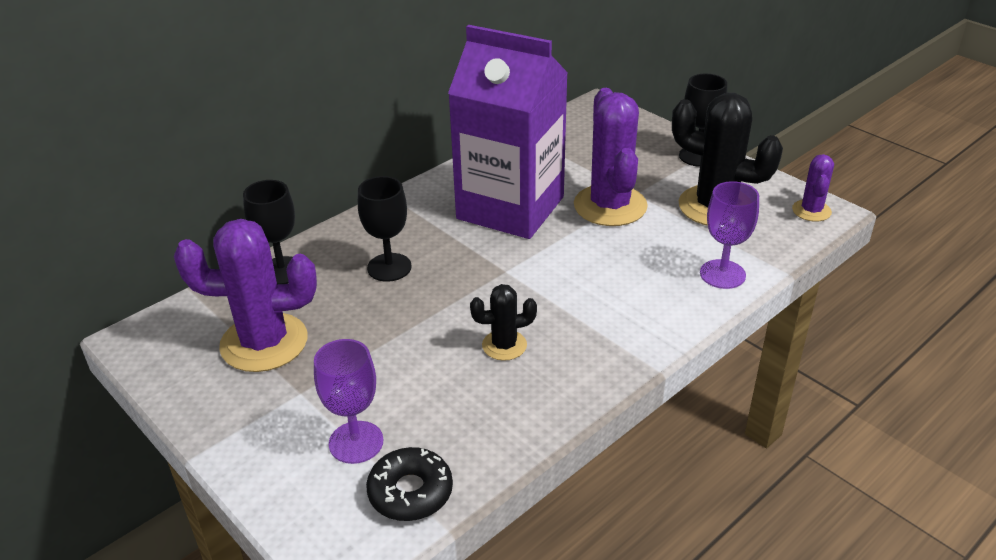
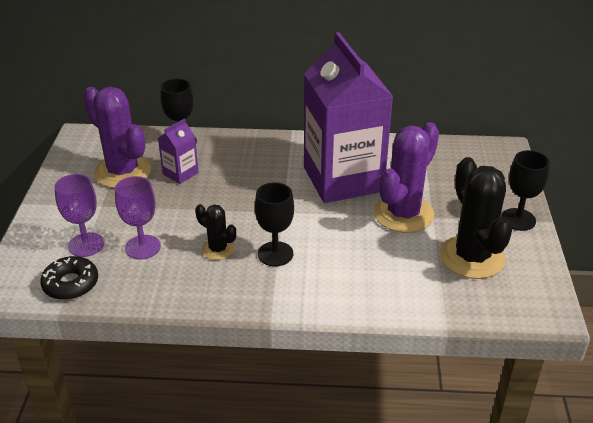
camera: 45 degrees right, 0 degrees up
black goblet [358,176,412,282] -> black goblet moved to [255,182,294,266]
purple goblet [700,181,759,289] -> purple goblet moved to [115,176,161,259]
purple cactus [792,154,834,222] -> none
none -> purple carton [158,118,199,184]

